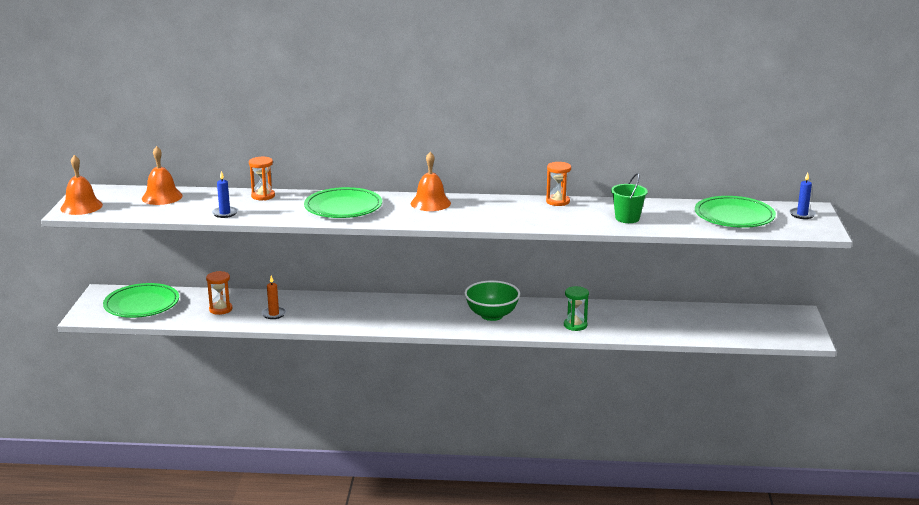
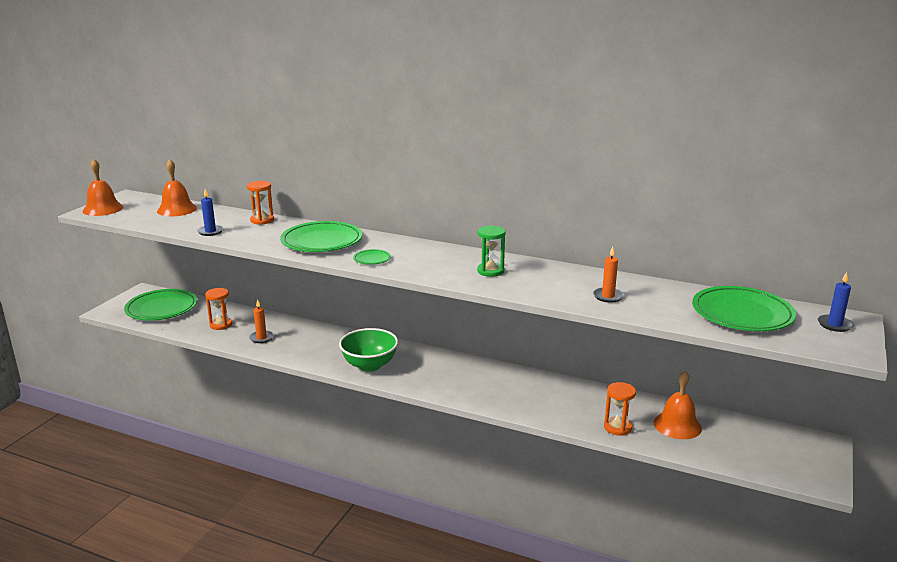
camera: 20 degrees right, 0 degrees up
orange bell [411,152,451,211] -> orange bell moved to [654,371,702,439]
green bowl [464,280,520,321] -> green bowl moved to [339,328,398,372]
orange hourglass [546,162,571,206] -> orange hourglass moved to [604,382,636,436]
green hourglass [564,286,589,331] -> green hourglass moved to [477,225,506,277]
green bucket [611,173,648,223] -> orange candle [593,247,624,303]
none -> green plate [353,249,391,265]

